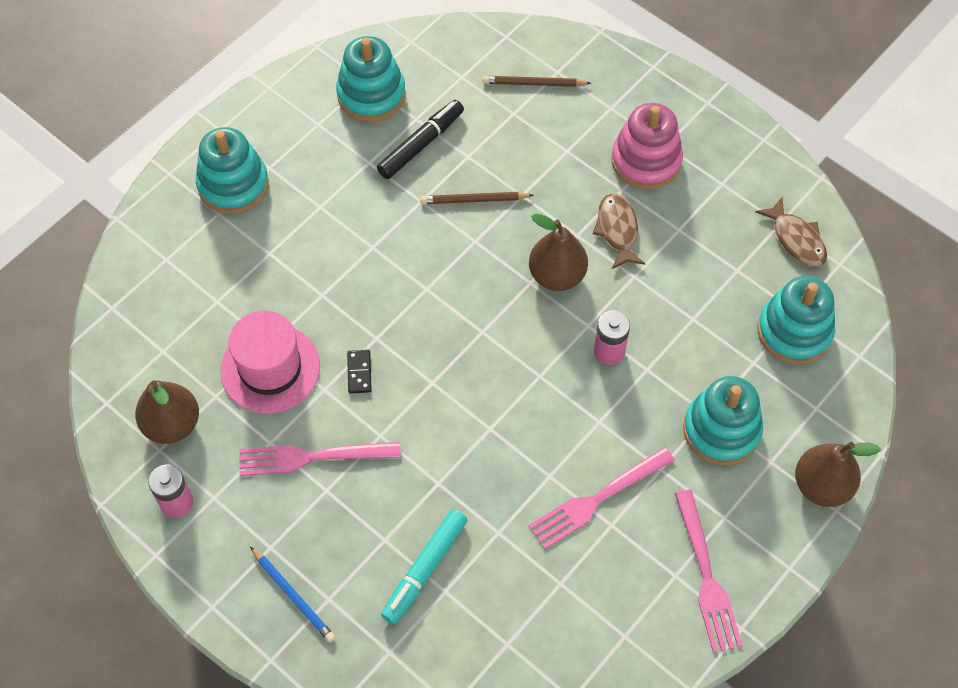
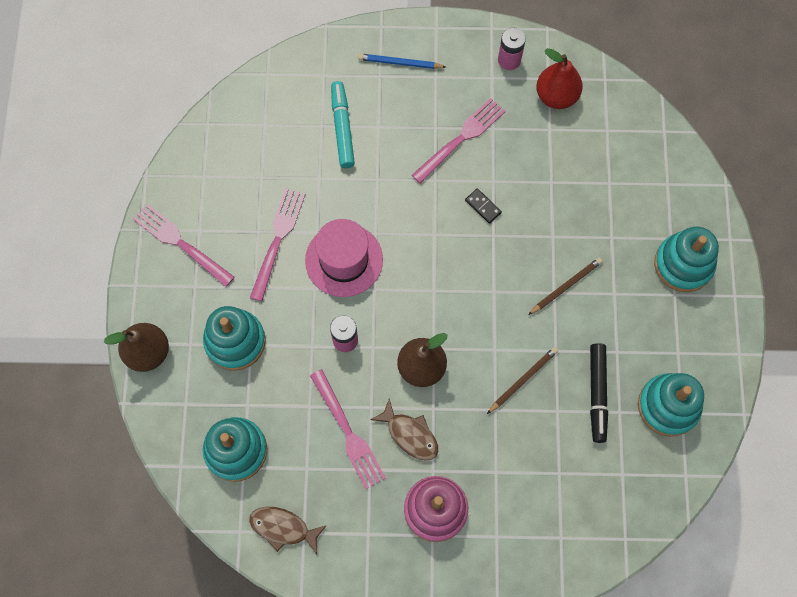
camera: 140 degrees right, 10 degrees up
brown pear [135,380,199,444] -> red pear [536,48,583,109]
pink hat [220,311,320,413] -> pink hat moved to [305,219,383,297]
brown pencil [483,76,591,87] -> brown pencil moved to [528,257,603,315]
none -> pink fork [310,369,386,489]

